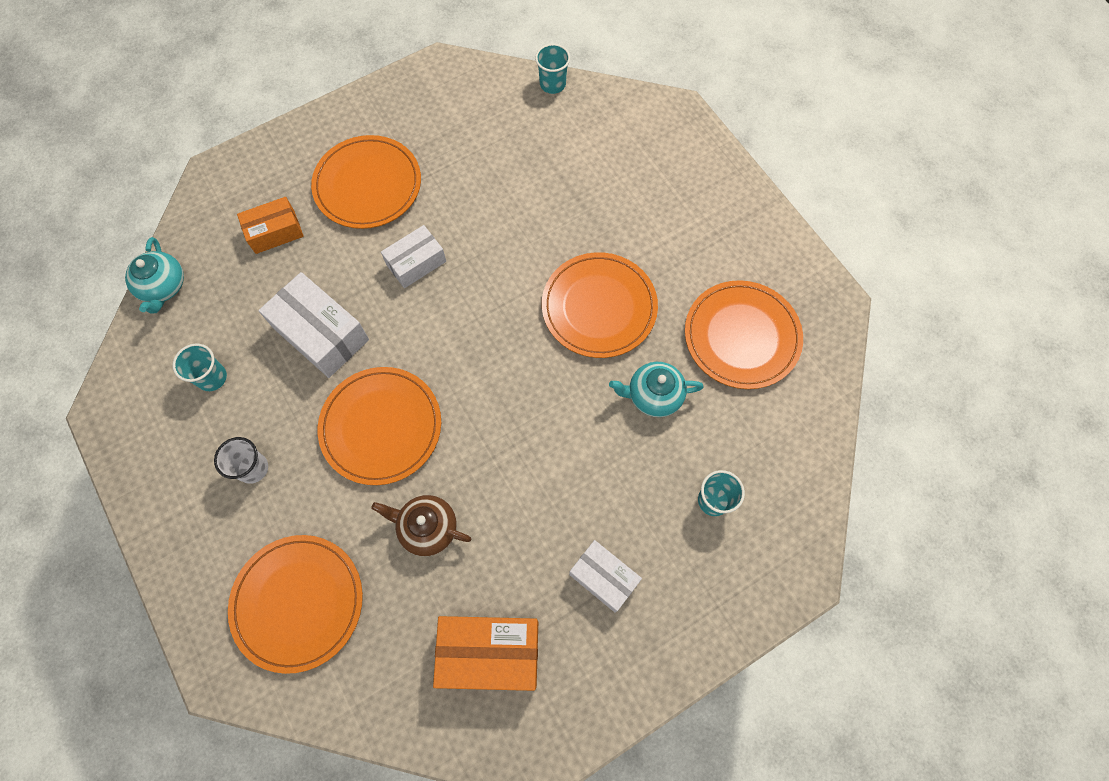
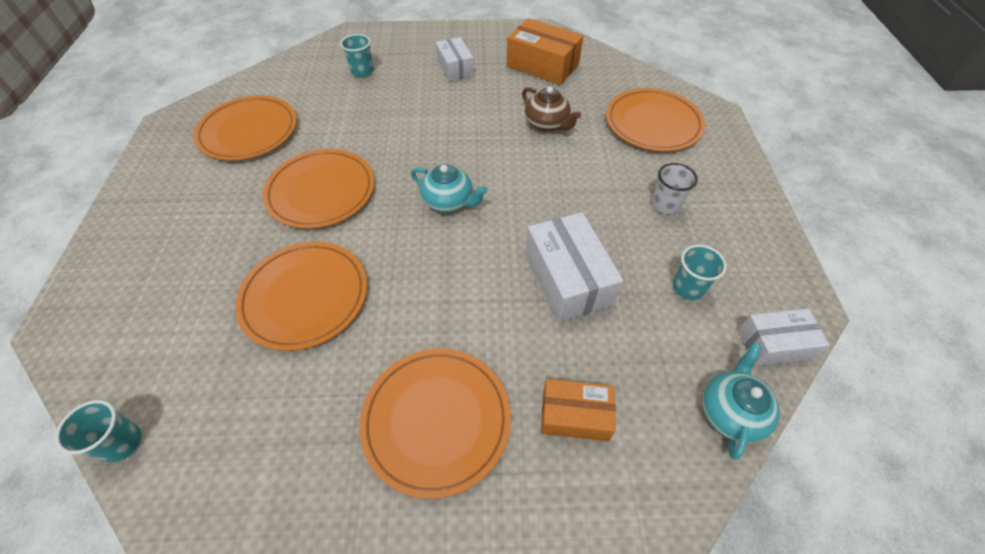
camera: 150 degrees left, 15 degrees down
orange plate [318,367,441,485] -> orange plate moved to [235,241,367,351]
white box [381,225,446,288] -> white box moved to [738,309,830,366]
turquoise teapot [609,362,704,417] -> turquoise teapot moved to [411,164,488,213]

